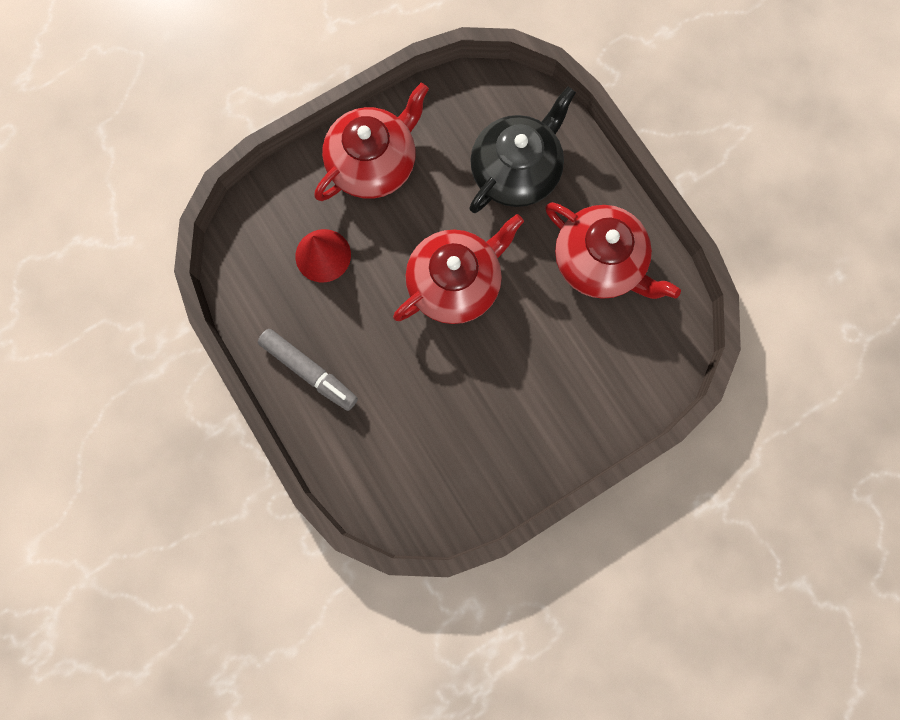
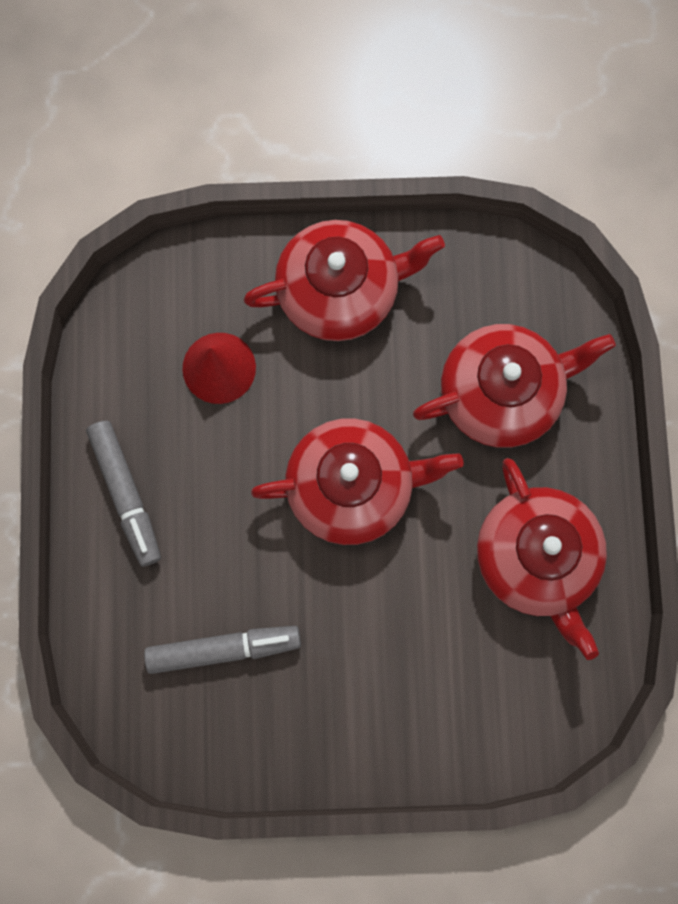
camera: 30 degrees right, 0 degrees up
black teapot [469,87,576,213] -> red teapot [413,324,616,448]
none -> grey marker [144,626,301,674]

